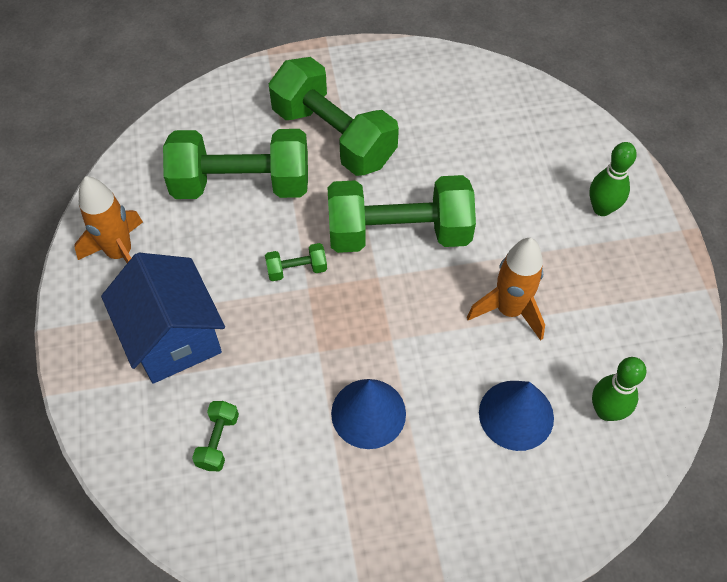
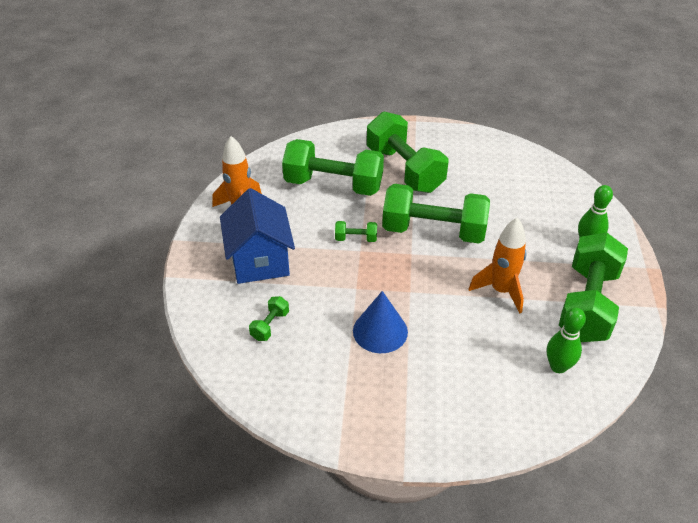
camera: 15 degrees right, 15 degrees down
blue cone [479,381,554,451] -> none
none -> green dumbbell [559,233,628,342]

